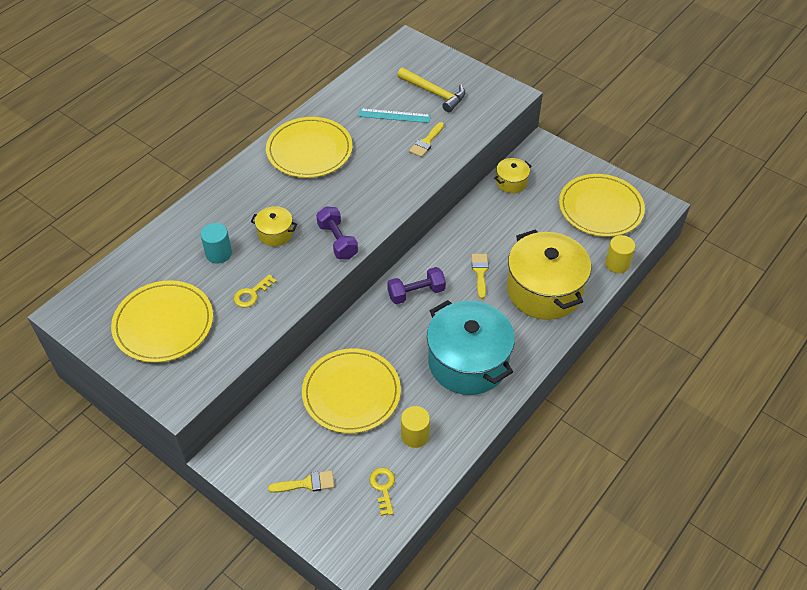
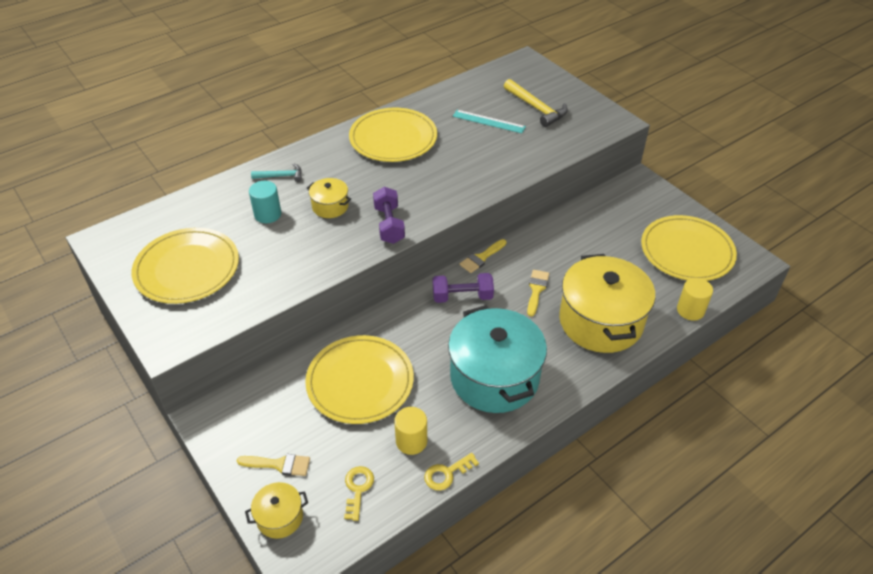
camera: 15 degrees right, 5 degrees down
yellow key [233,274,277,308] -> yellow key moved to [424,453,479,491]
yellow brush [409,122,444,157] -> yellow brush moved to [459,239,507,273]
yellow pot [494,158,531,193] -> yellow pot moved to [245,482,308,539]
none -> turquoise hammer [251,163,302,182]

